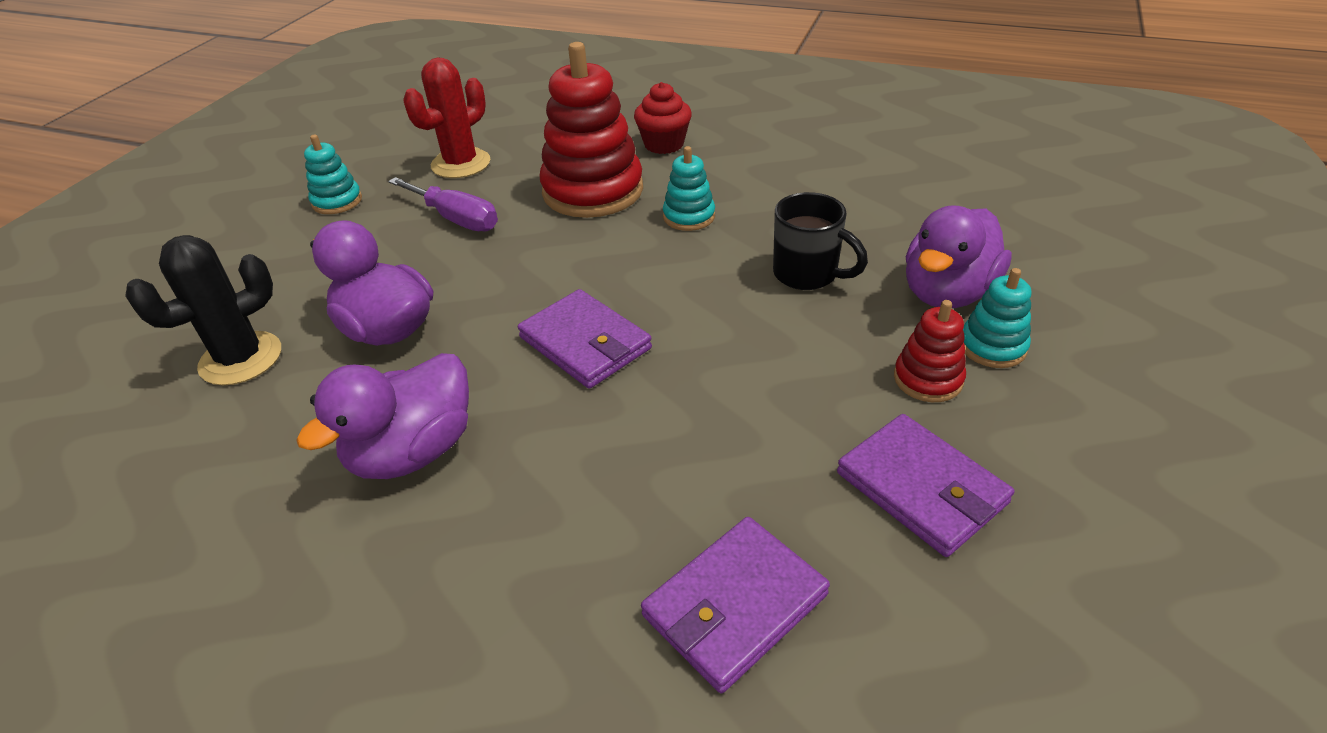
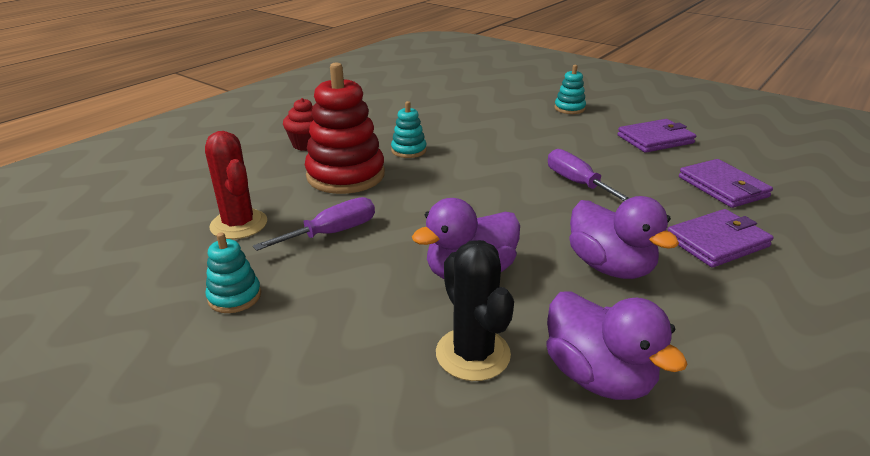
camera: 75 degrees left, 10 degrees down
purple wallet [518,289,652,389] -> purple wallet moved to [668,209,774,268]
black mug [773,192,868,290] -> none
red stacking toy [894,300,966,402] -> none
purple duck [906,205,1012,308] -> purple duck moved to [546,292,687,400]
none -> purple screwdriver [548,149,630,201]

